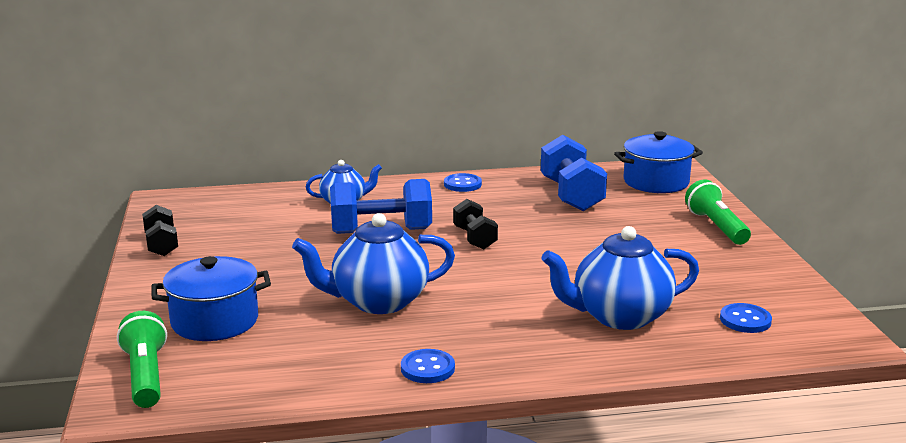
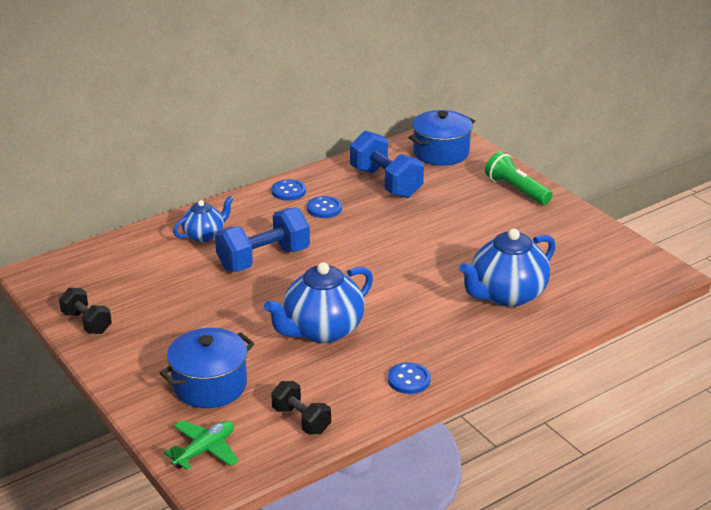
camera: 25 degrees left, 10 degrees up
green flashlight [117,311,167,408] -> green plane [164,420,239,470]
black dumbbell [453,199,498,249] -> black dumbbell moved to [271,381,331,435]
blue button [720,303,772,333] -> blue button moved to [307,196,342,218]

